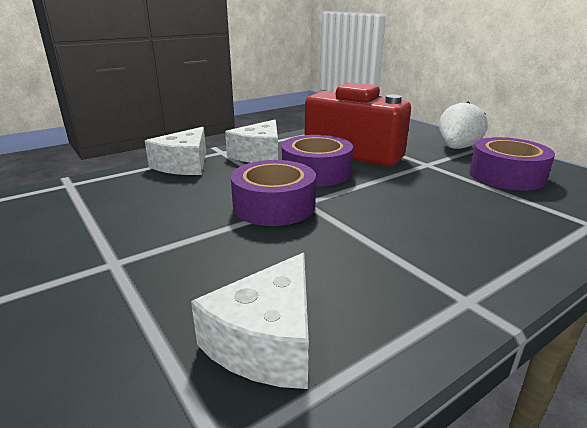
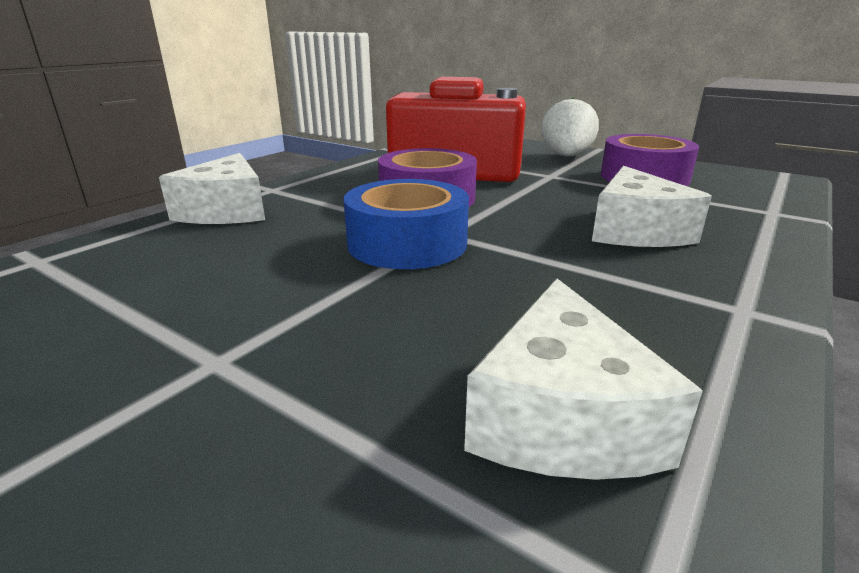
camera: 20 degrees left, 0 degrees up
white cheese [225,120,278,163] -> white cheese moved to [592,166,712,247]
purple tape [231,160,316,226] -> blue tape [343,179,469,269]

